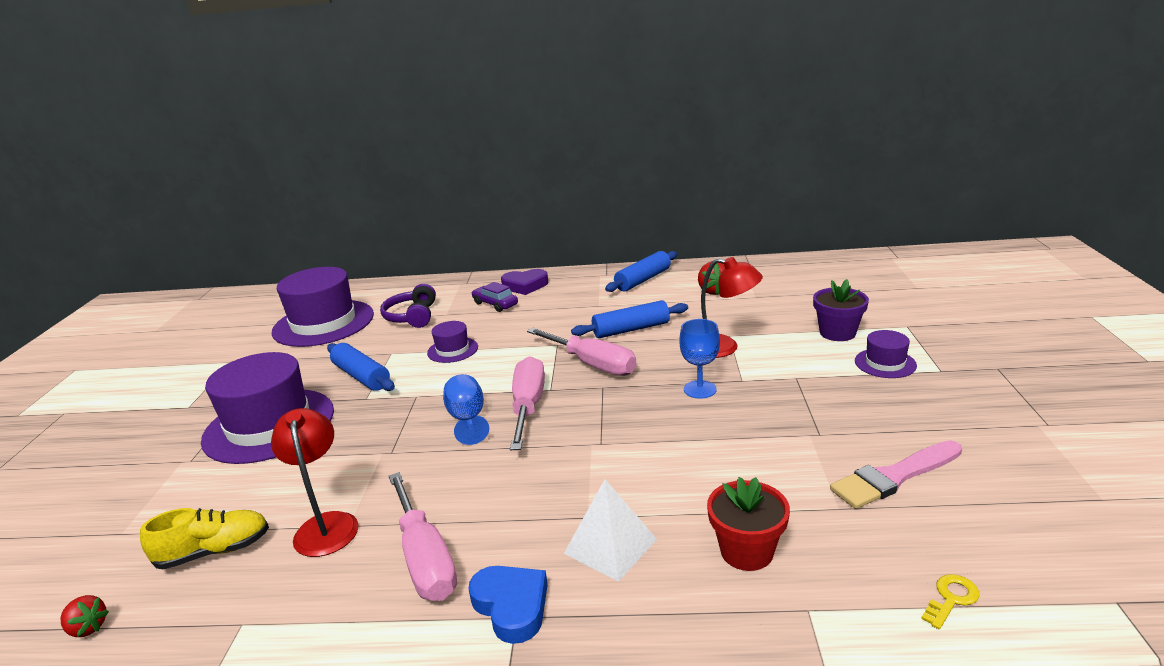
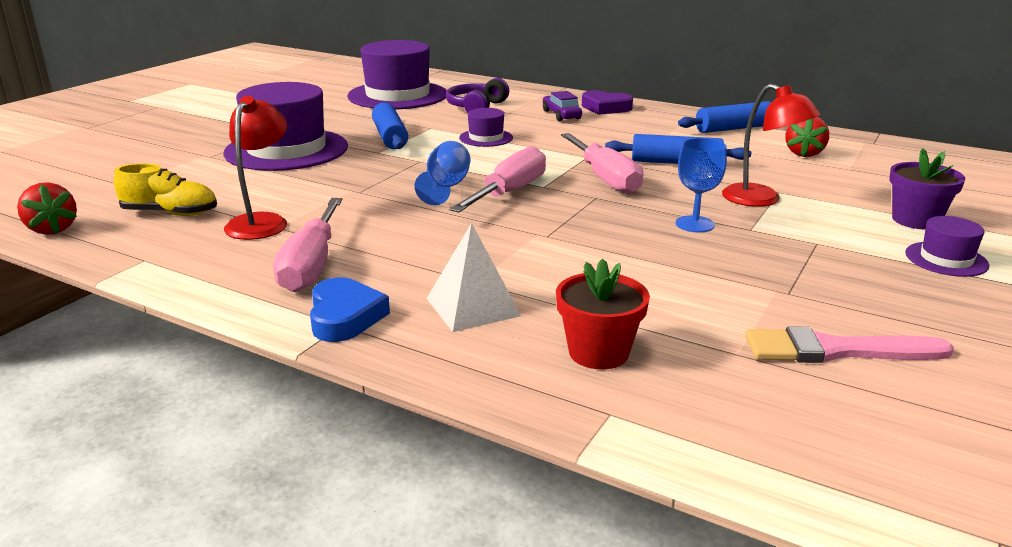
camera: 25 degrees right, 0 degrees up
red strawberry [61,595,109,637] -> red strawberry [17,182,77,235], size x1.53
yellow key [921,574,980,629] -> none

